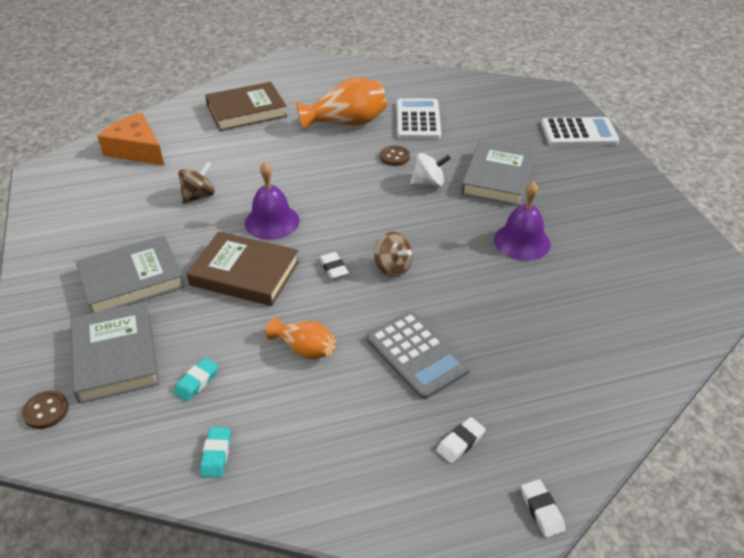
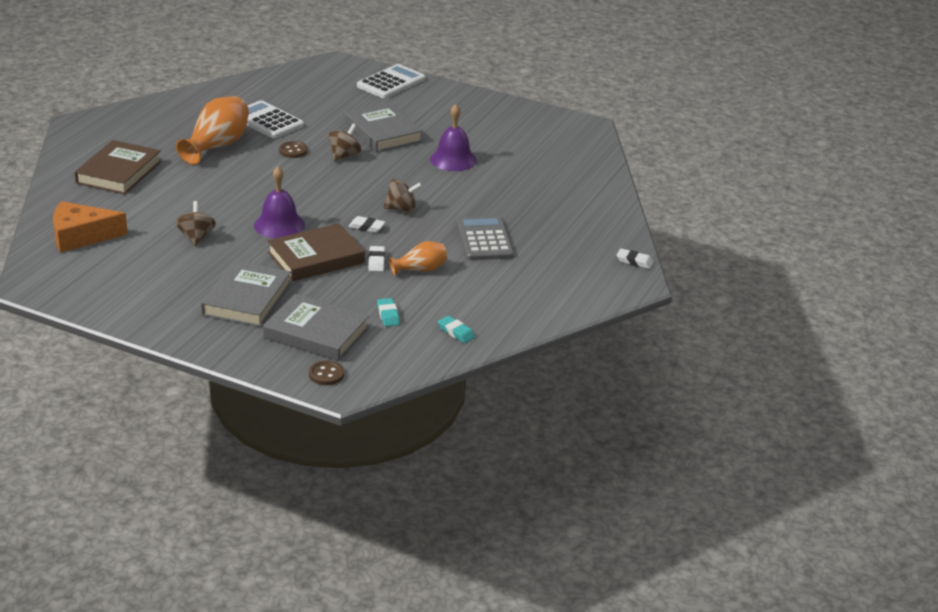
camera: 50 degrees left, 10 degrees down
grey calculator [366,311,470,399] -> grey calculator turned 105 degrees counterclockwise [456,215,514,260]
white spinning top [410,153,451,187] -> brown spinning top [328,124,361,161]
white eraser [436,417,486,463] -> white eraser moved to [368,246,385,271]

